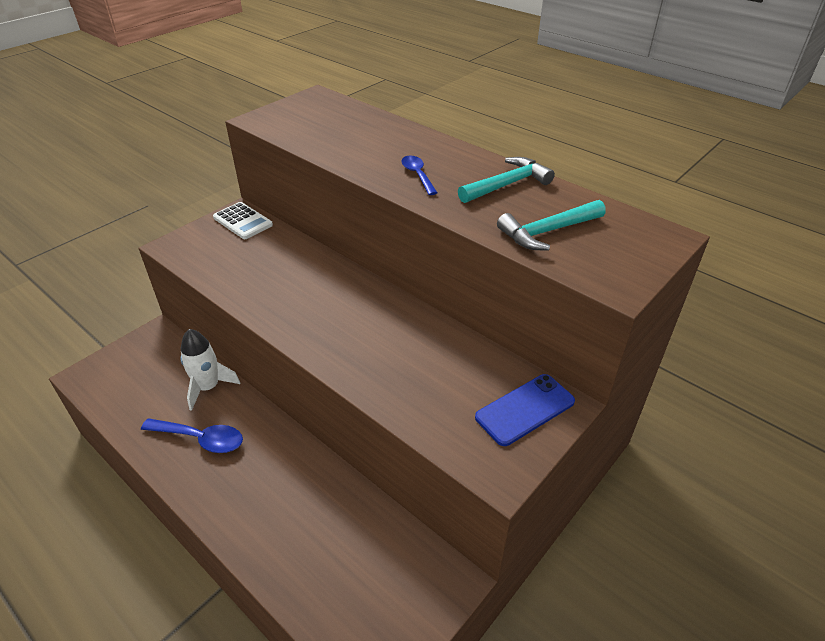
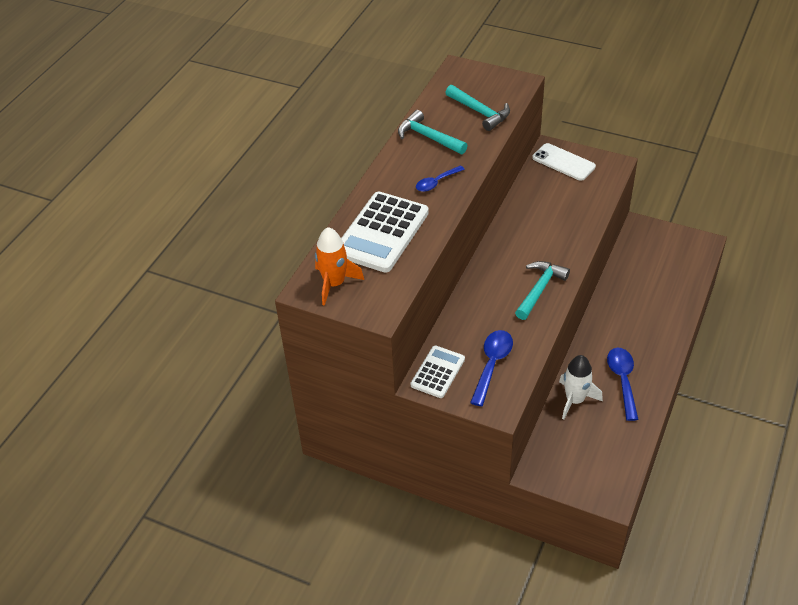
camera: 105 degrees left, 5 degrees up
blue phone [475,374,575,446] -> white phone [532,143,596,181]
none -> orange rocket [315,227,364,306]
none -> white calculator [341,191,429,273]
none -> blue spoon [470,330,513,407]
none -> turquoise hammer [515,261,570,320]

